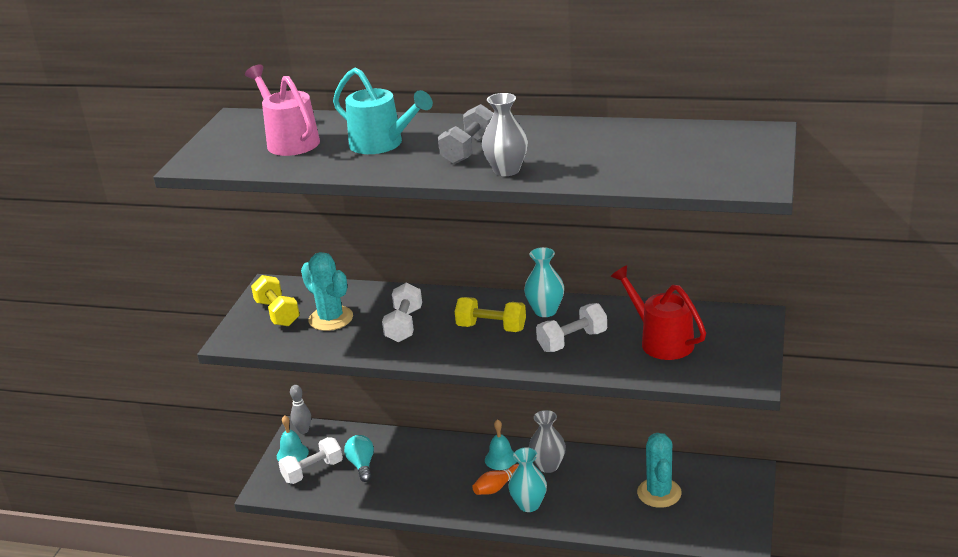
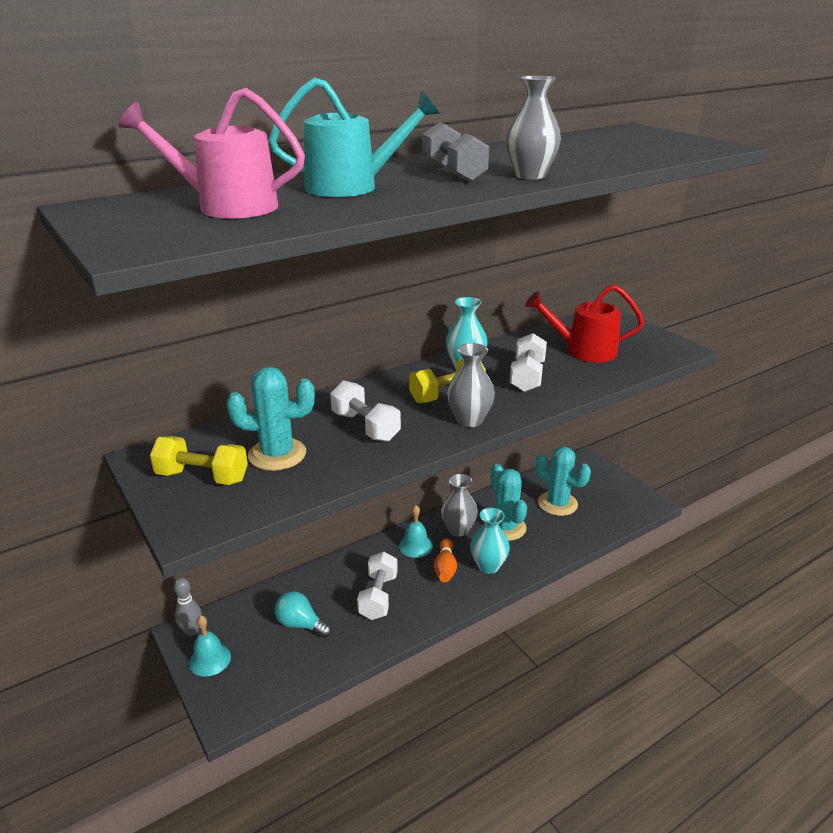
camera: 50 degrees left, 0 degrees up
white dumbbell [278,437,343,484] -> white dumbbell moved to [357,552,398,620]
none -> grey vase [447,343,495,427]
none -> turquoise cactus [491,464,527,541]

